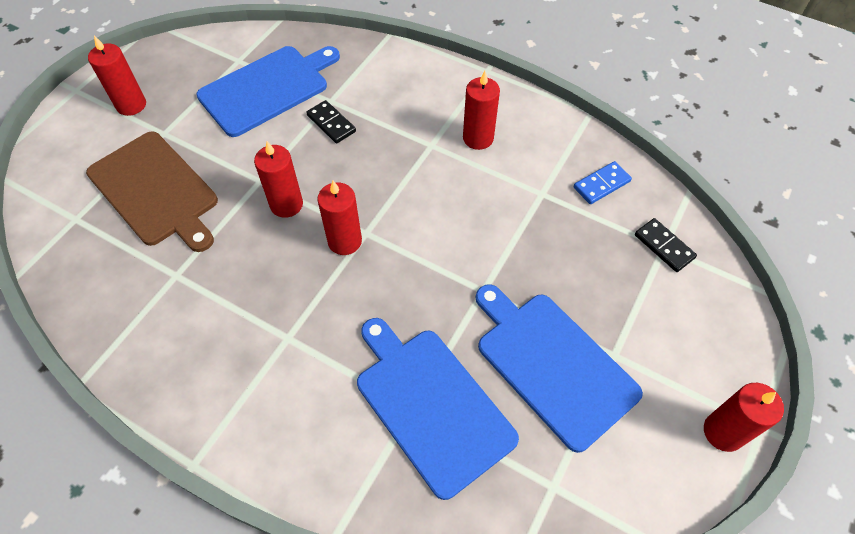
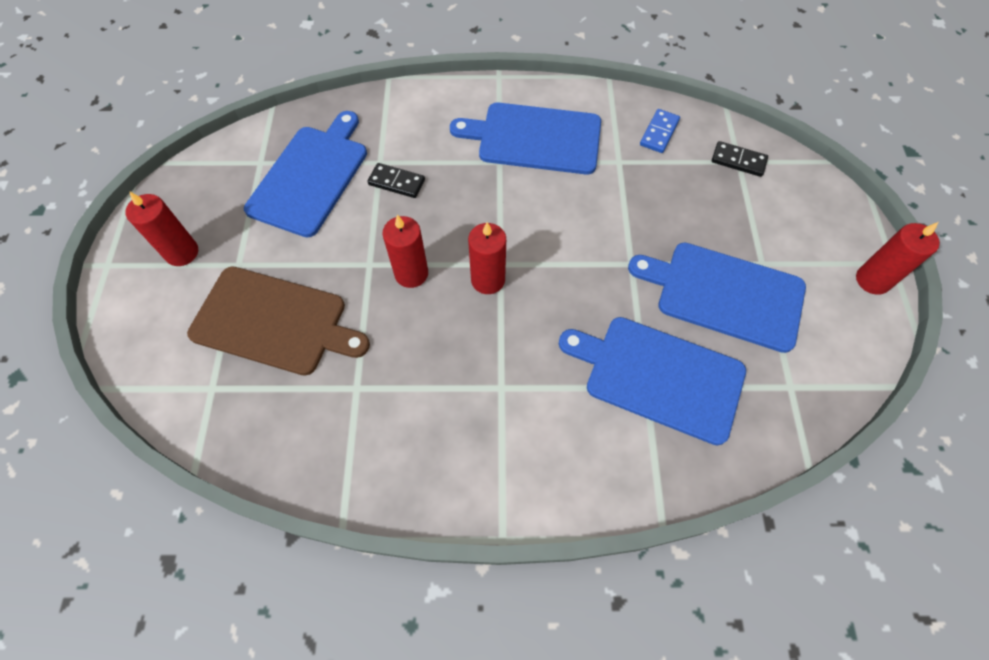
camera: 30 degrees left, 5 degrees up
red candle [463,71,500,150] -> blue cutting board [450,102,601,174]

